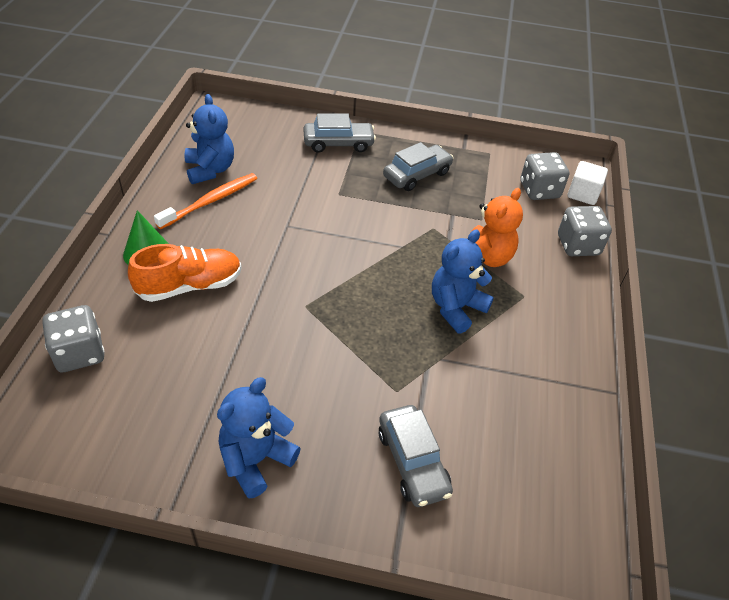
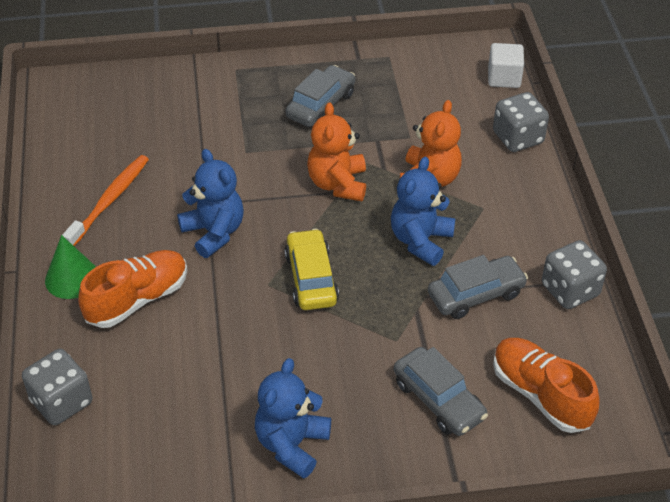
camera: 15 degrees left, 0 degrees up
blue teddy bear [184,94,234,184] -> blue teddy bear moved to [177,149,244,258]
grey car [304,113,376,153] -> grey car moved to [428,255,528,319]
grey dice [520,152,569,200] -> grey dice moved to [542,240,607,309]
none -> yellow car [284,229,339,310]
none -> orange teddy bear [307,102,366,201]
none -> orange shoe [493,338,600,433]

